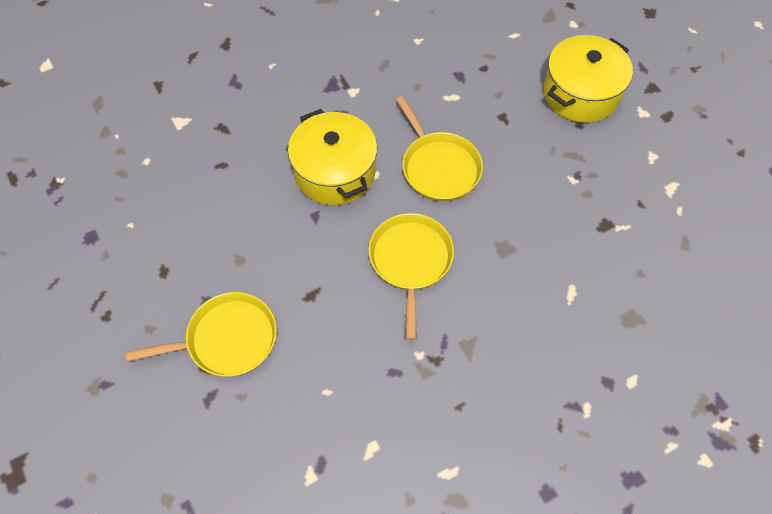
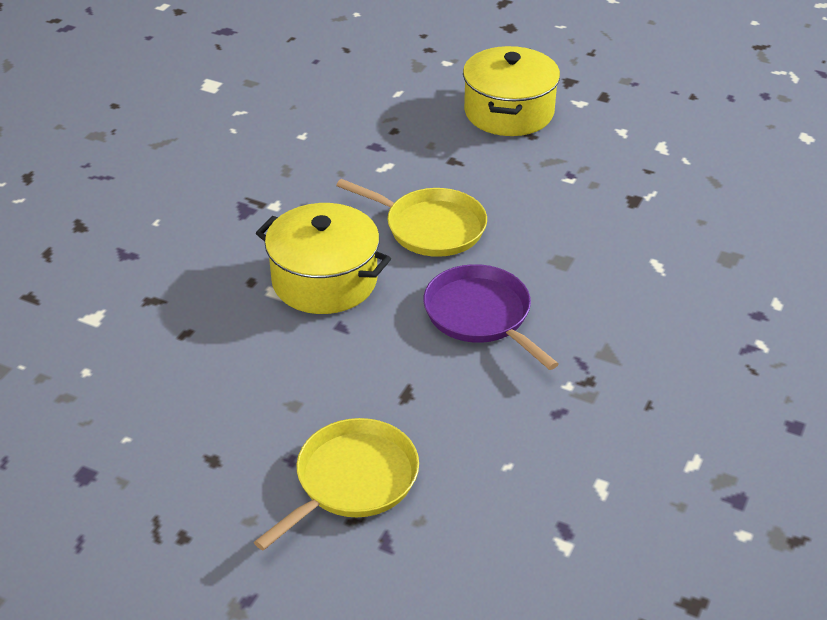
camera: 35 degrees left, 20 degrees down
yellow pan [368,213,454,340] -> purple pan [423,264,558,370]

